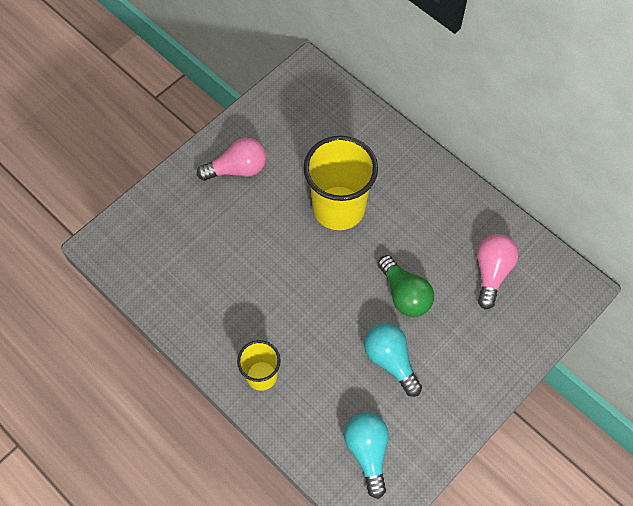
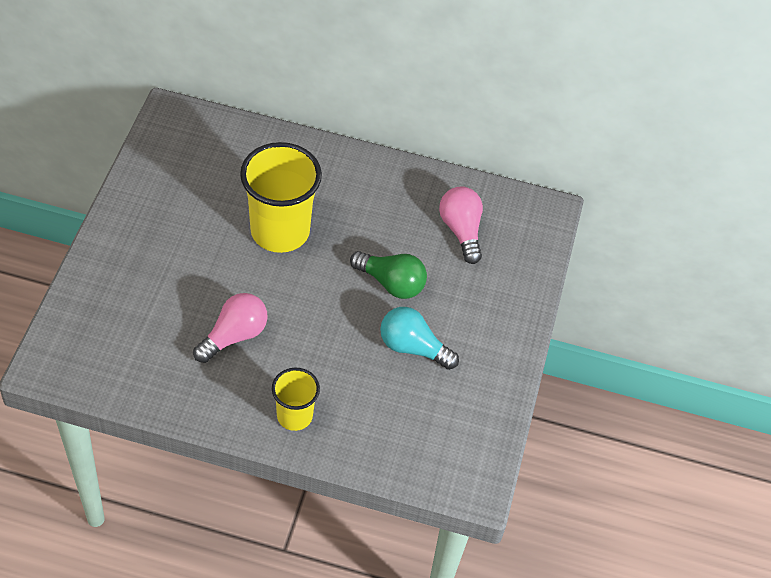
camera: 35 degrees left, 10 degrees down
pink light bulb [197,138,266,181] -> pink light bulb moved to [193,293,268,363]
turquoise light bulb [344,413,389,499] -> none

